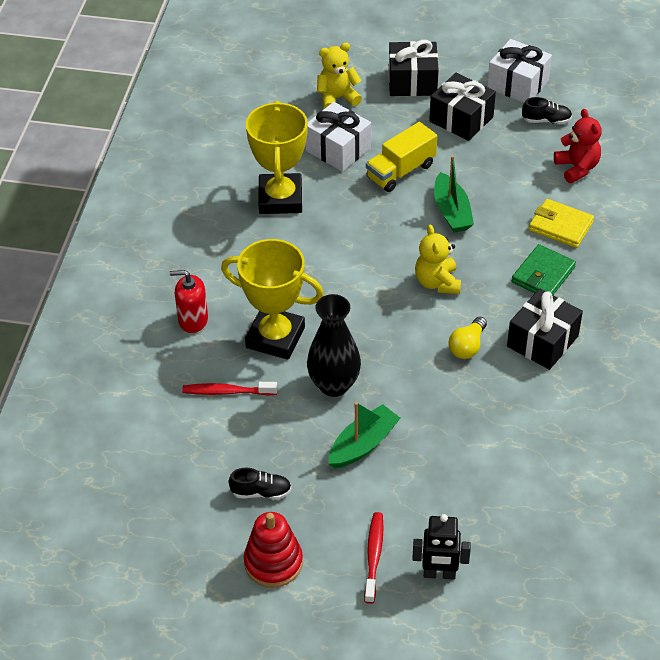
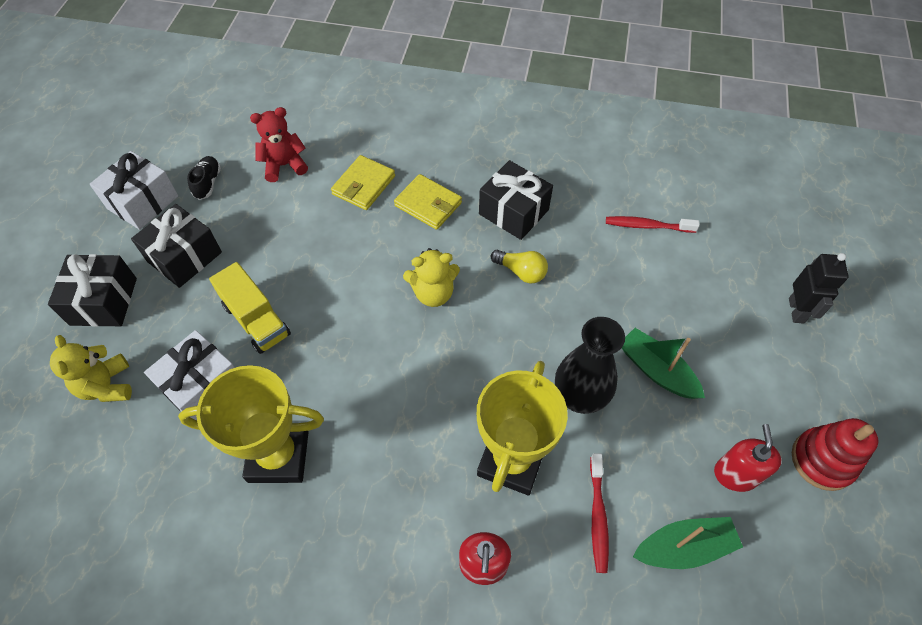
camera: 90 degrees left, 10 degrees up
black shoe [228,467,291,499] -> red soap dispenser [714,424,781,492]
red toothbrush [364,512,384,604] -> red toothbrush moved to [606,216,700,233]
green boat [434,155,474,233] -> green boat moved to [633,517,743,569]
green wallet [512,244,576,295] -> yellow wallet [394,174,462,230]

